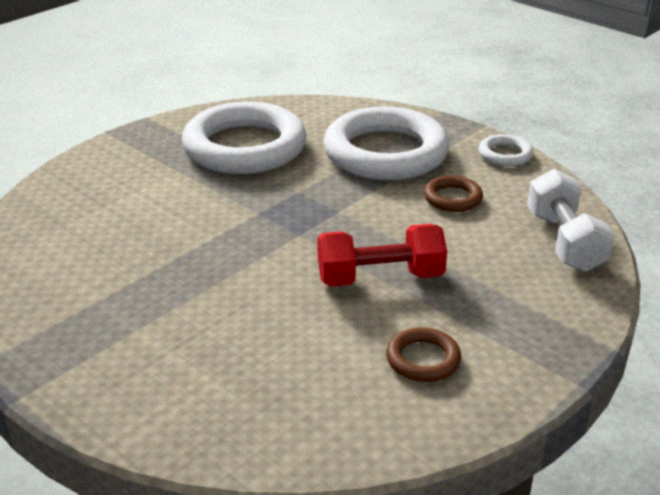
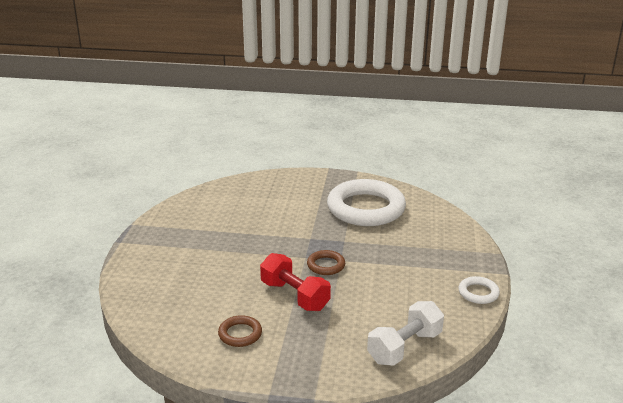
camera: 55 degrees right, 5 degrees down
white ring [323,106,449,180] -> none
brown ring [424,176,483,212] -> brown ring moved to [307,250,345,275]

